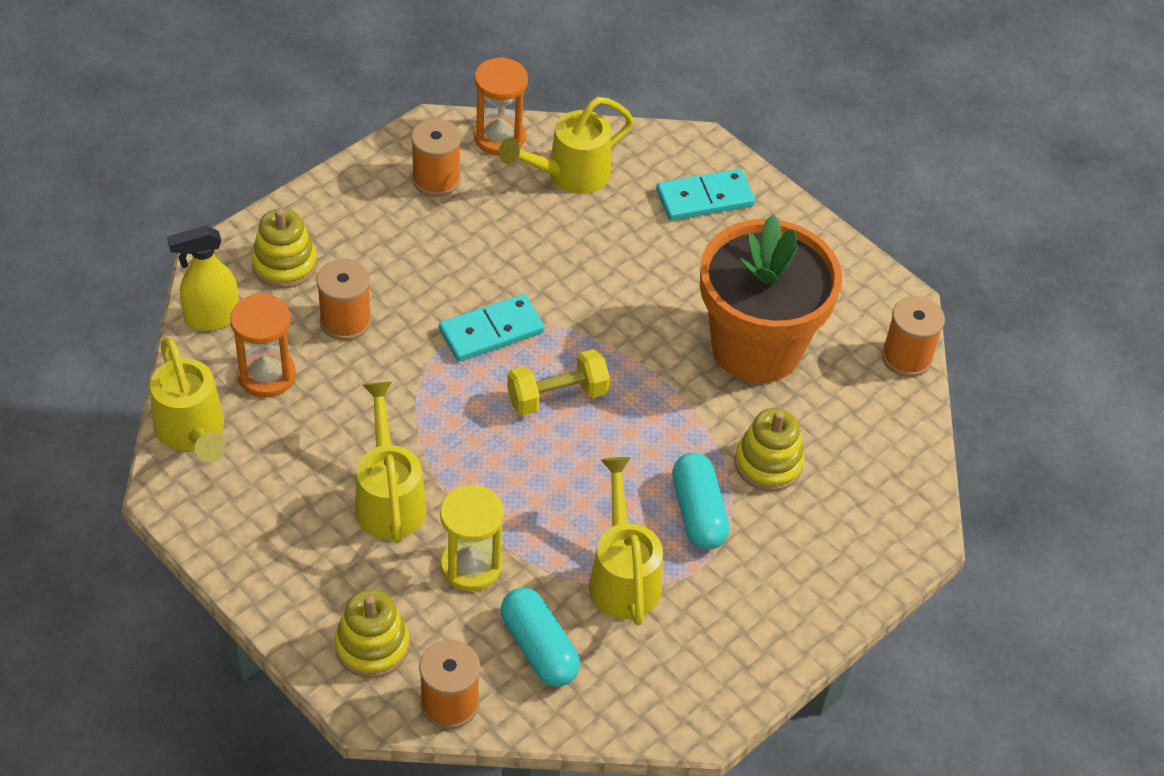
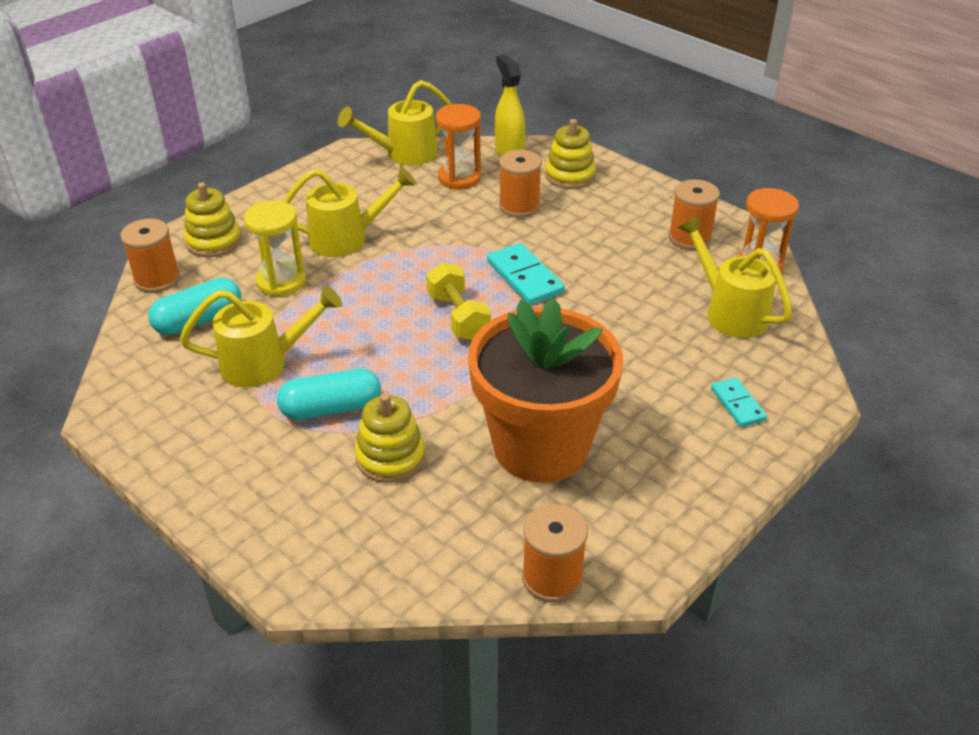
camera: 90 degrees right, 10 degrees down
turquoise domino [656,169,755,221] -> turquoise domino [711,377,767,427], size x0.62

